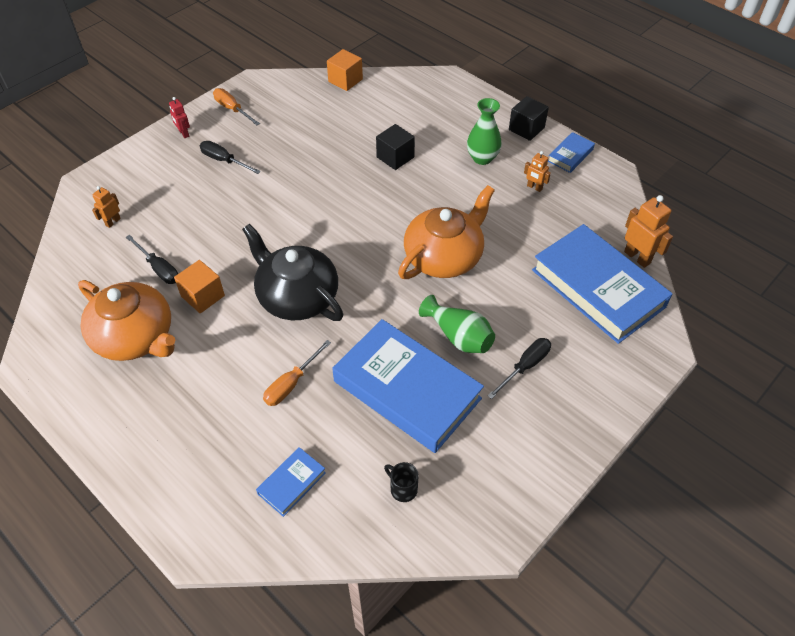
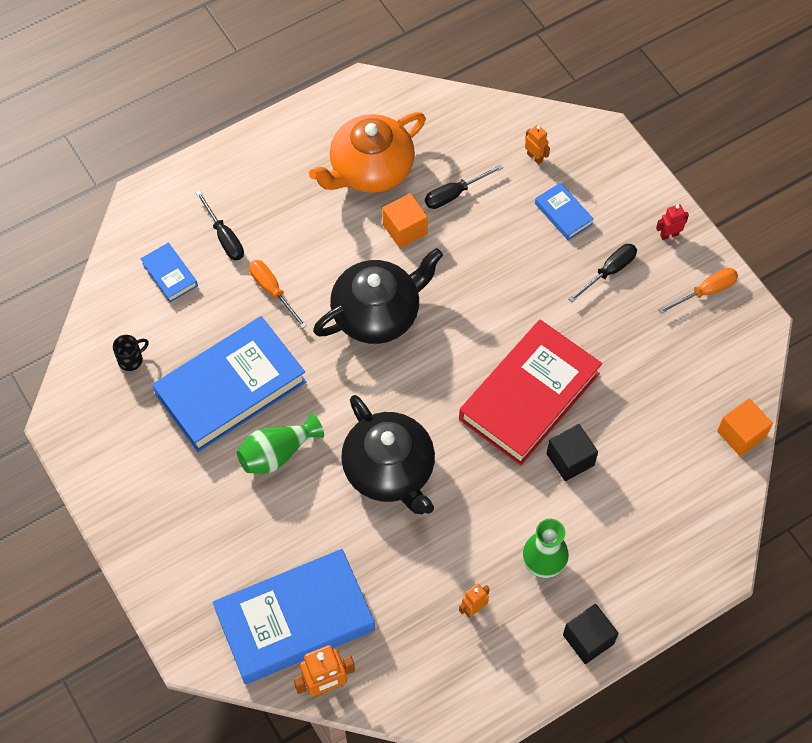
camera: 105 degrees right, 10 degrees up
orange teapot [398,185,495,279] -> black teapot [341,395,435,514]
black screwdriver [487,338,551,399] -> black screwdriver moved to [196,191,244,260]
blue book [548,132,595,173] -> blue book moved to [535,182,594,240]
none -> red book [459,320,602,465]

